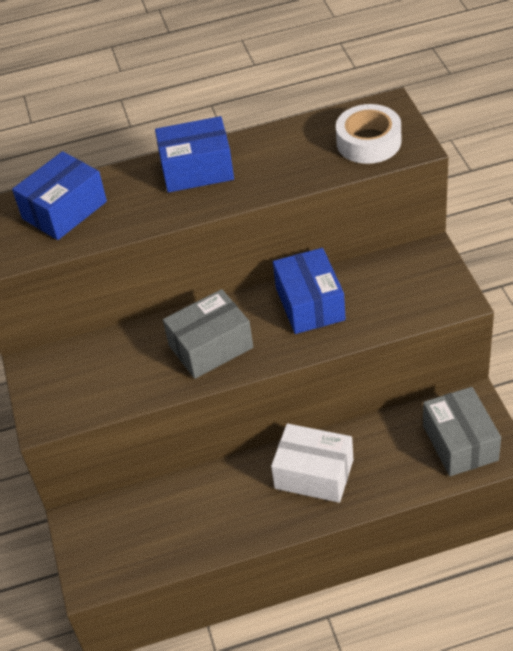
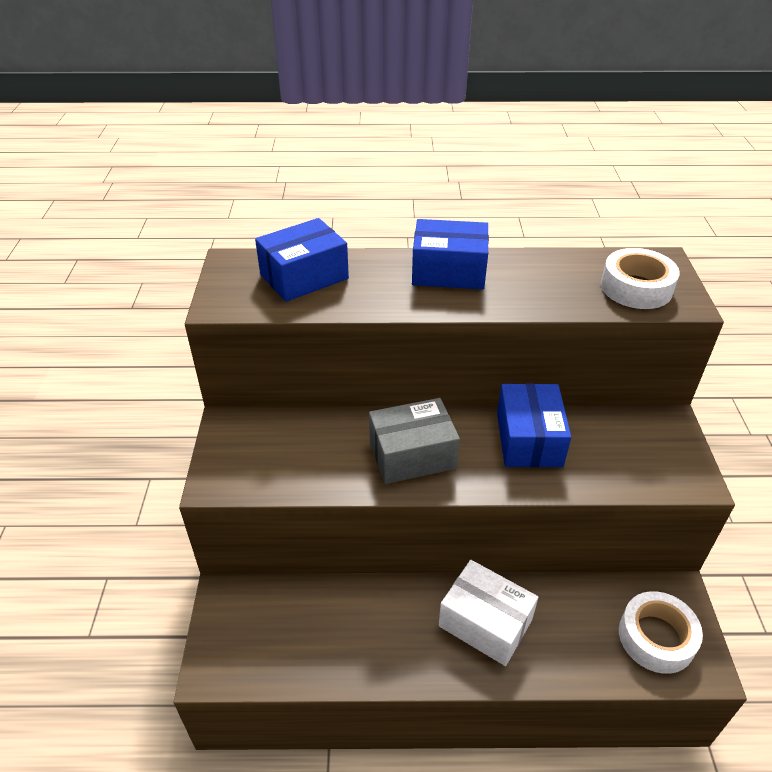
camera: 10 degrees right, 5 degrees down
grey box [423,387,501,476] -> white tape [619,591,703,674]

